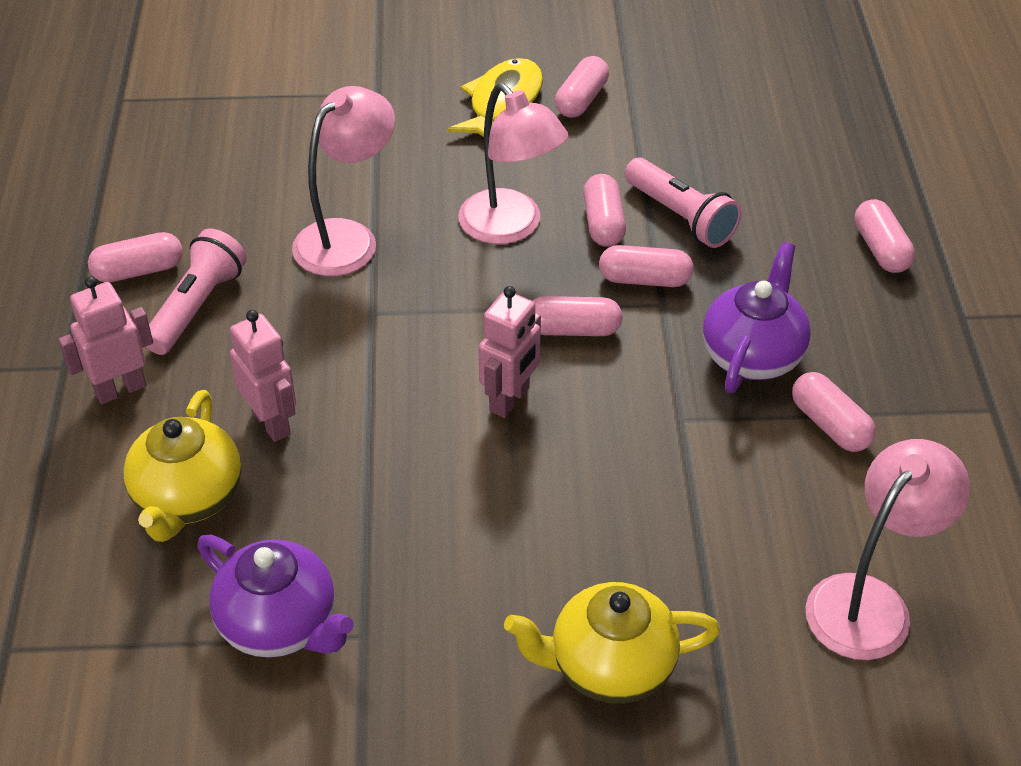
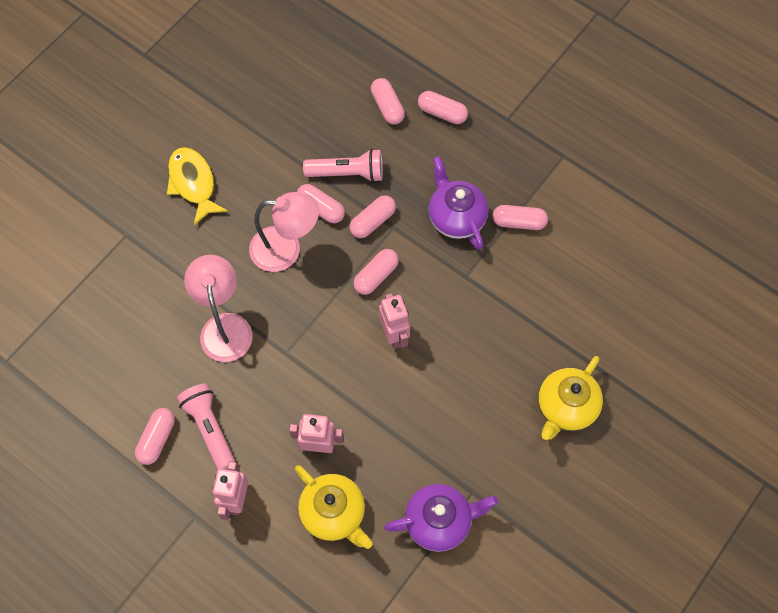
camera: 50 degrees left, 20 degrees up
pink capsule [555,56,609,118] -> pink capsule moved to [371,78,405,125]
pink lamp [805,439,970,660] -> none

